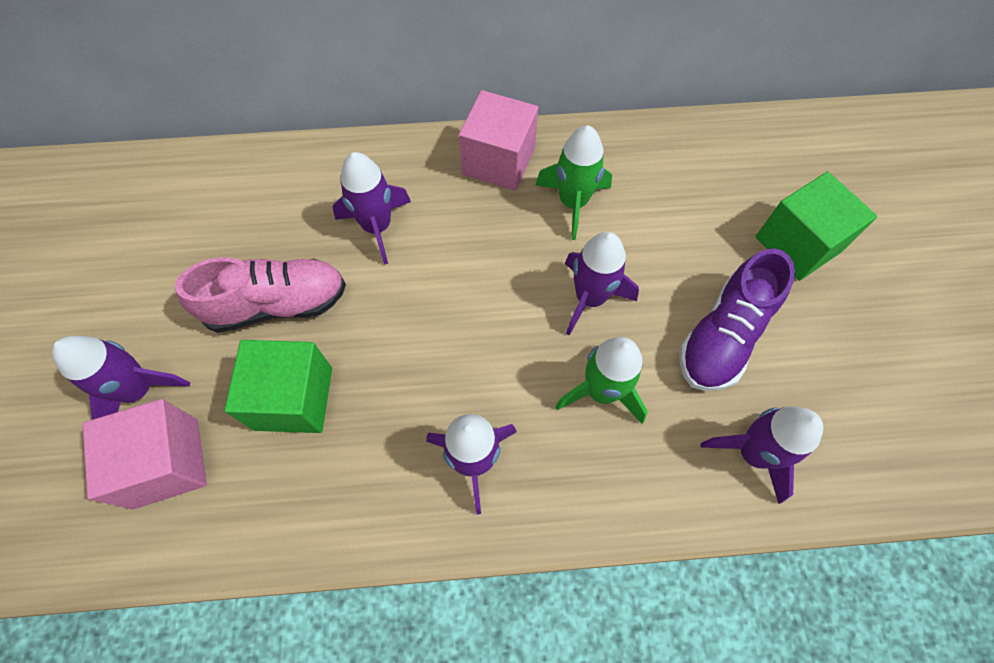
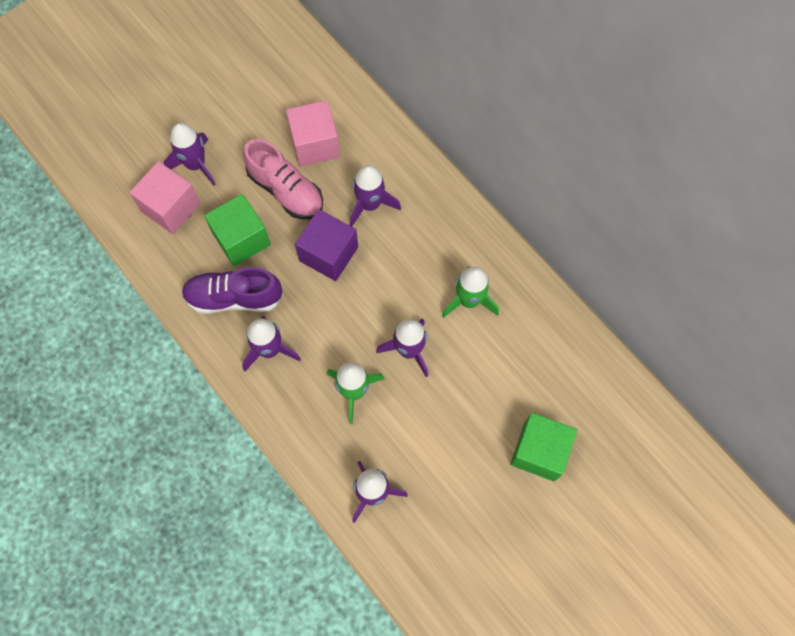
camera: 55 degrees right, 5 degrees up
pink cube [459,90,539,191] -> pink cube moved to [286,100,340,166]
purple shoe [679,249,795,391] -> purple shoe moved to [181,267,283,314]
none -> purple cube [295,209,358,281]

